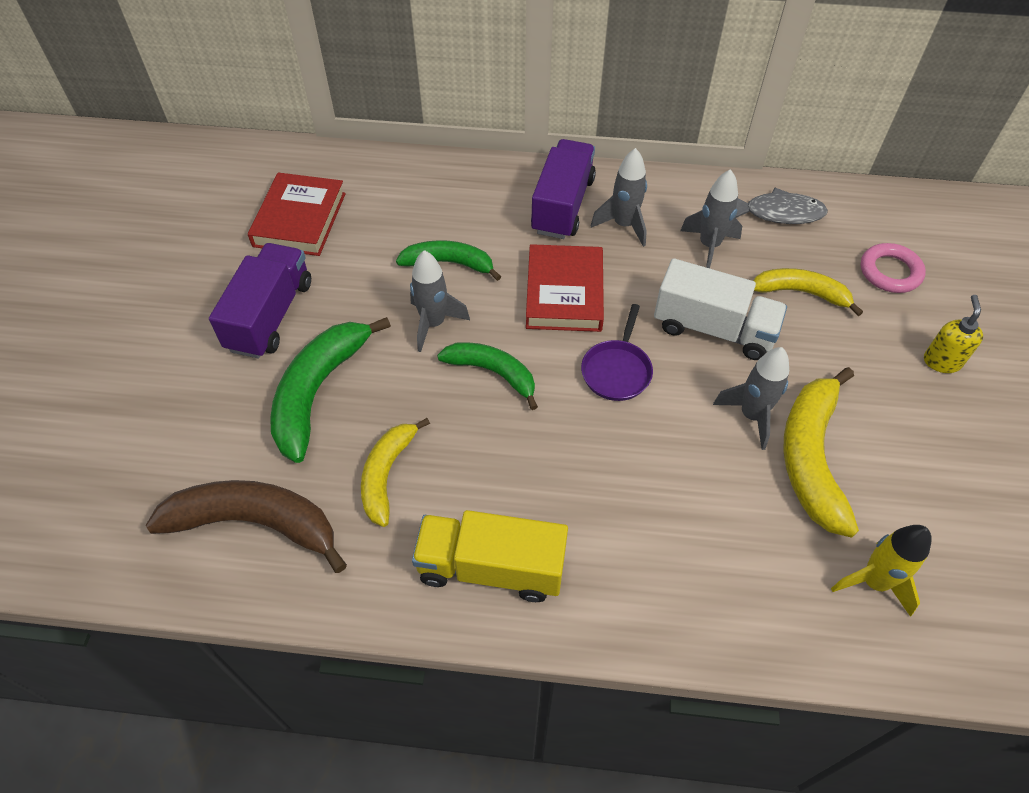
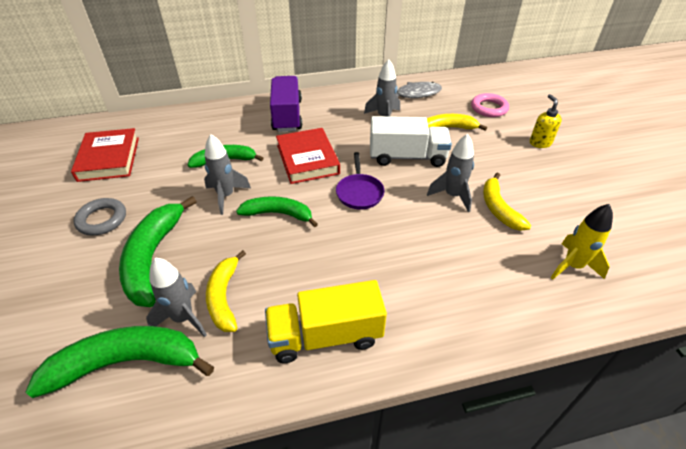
camera: 20 degrees left, 10 degrees down
brown banana [146,480,347,573] -> green banana [25,326,214,398]
purple truck [209,243,311,359] -> grey ring [73,198,126,236]
grey rocket [591,148,647,247] -> grey rocket moved to [146,258,207,337]
yellow banana [784,367,859,538] -> yellow banana [483,172,531,231], size x0.64

